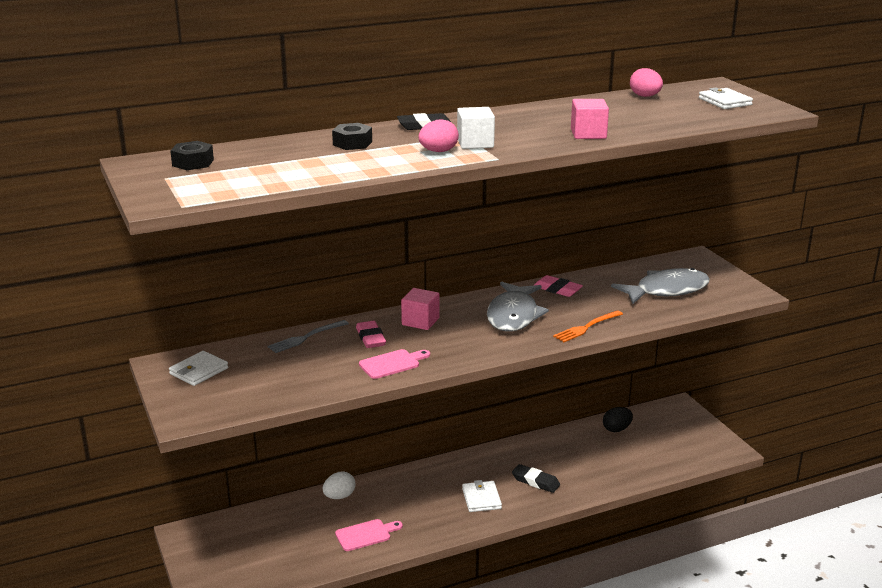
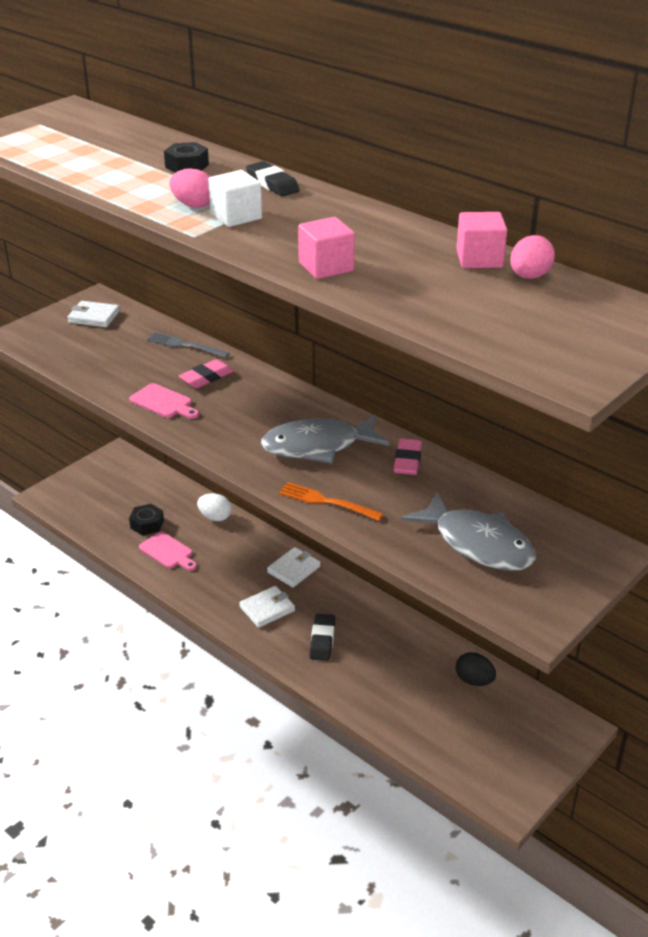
camera: 65 degrees right, 10 degrees up
black nut [170,141,214,170] -> black nut moved to [129,504,164,535]
pink cube [401,288,439,330] -> pink cube moved to [456,212,507,268]
white wallet [699,87,753,109] -> white wallet moved to [267,547,320,587]

